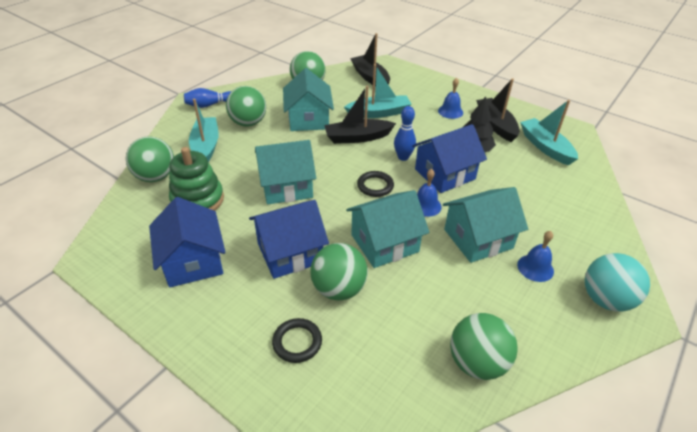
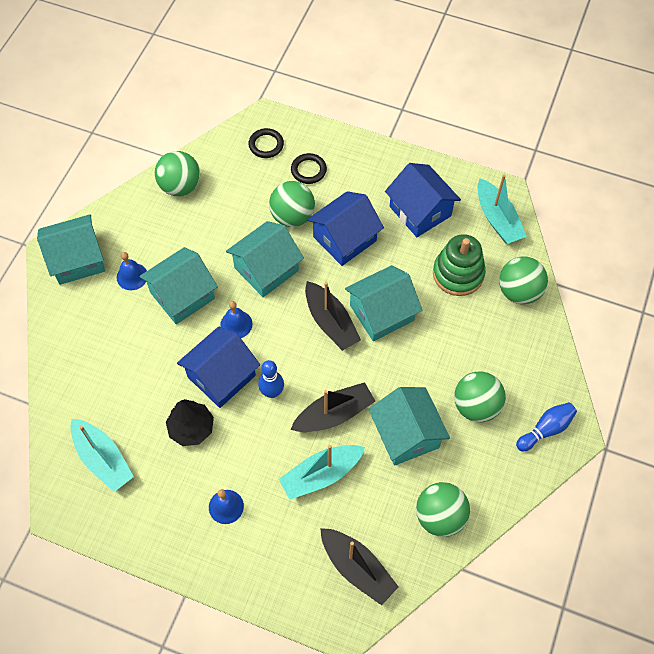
camera: 165 degrees right, 20 degrees up
turquoise boat [189,99,218,162] -> turquoise boat moved to [478,174,527,244]
black ring [357,171,394,197] -> black ring moved to [248,128,284,158]
black boat [476,78,520,142] -> black boat moved to [305,281,361,351]
turquoise ball [585,253,650,312] -> turquoise house [37,214,105,285]

